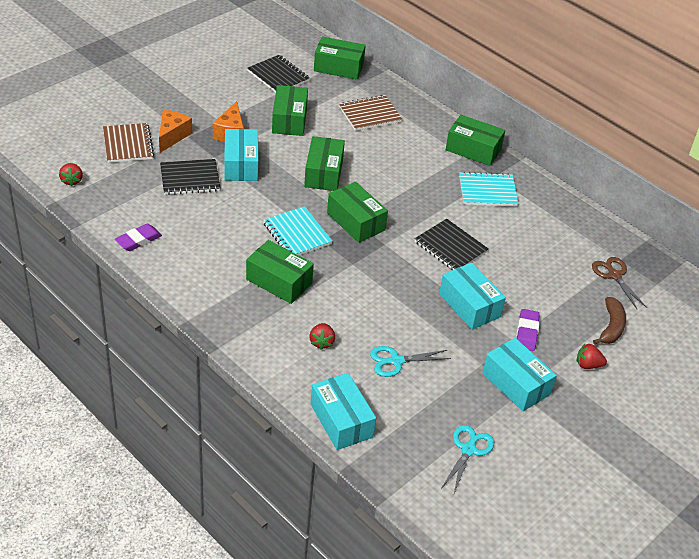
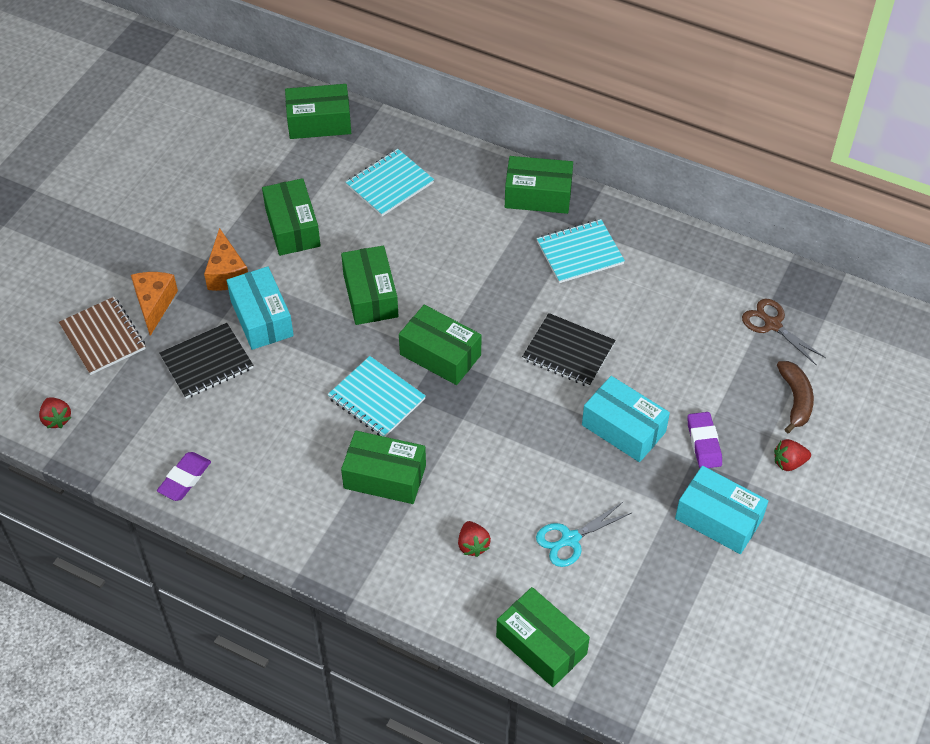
camera: 15 degrees left, 10 degrees up
black notebook [247,55,310,93] -> none
turquoise box [310,373,376,450] -> green box [496,587,590,687]
brown notebook [339,95,402,131] -> turquoise notebook [346,149,434,216]
turquoise scissors [442,425,494,493] -> none

